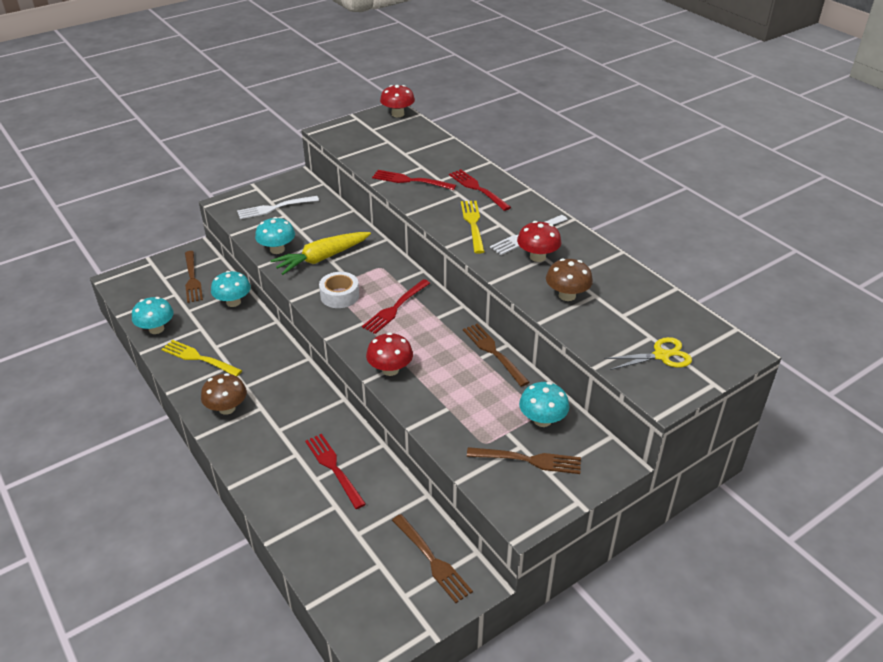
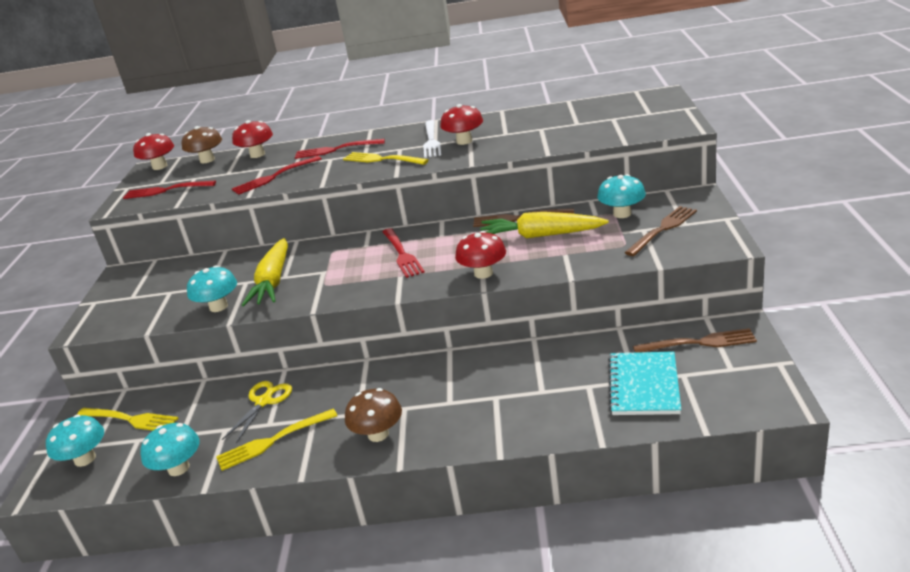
camera: 50 degrees left, 10 degrees down
brown fork [185,251,203,303] -> yellow fork [77,408,179,430]
turquoise mushroom [211,271,251,307] -> turquoise mushroom moved to [46,414,104,467]
white fork [237,196,319,219] -> none
red fork [305,434,366,509] -> red fork moved to [123,181,216,199]
white tape [319,272,359,308] -> none
brown mushroom [546,258,593,301] -> brown mushroom moved to [182,126,222,163]
yellow scissors [604,337,692,370] -> yellow scissors moved to [222,381,292,443]
none -> red mushroom [232,120,273,158]
none -> yellow carrot [480,212,609,239]
none -> turquoise notebook [608,351,682,415]

